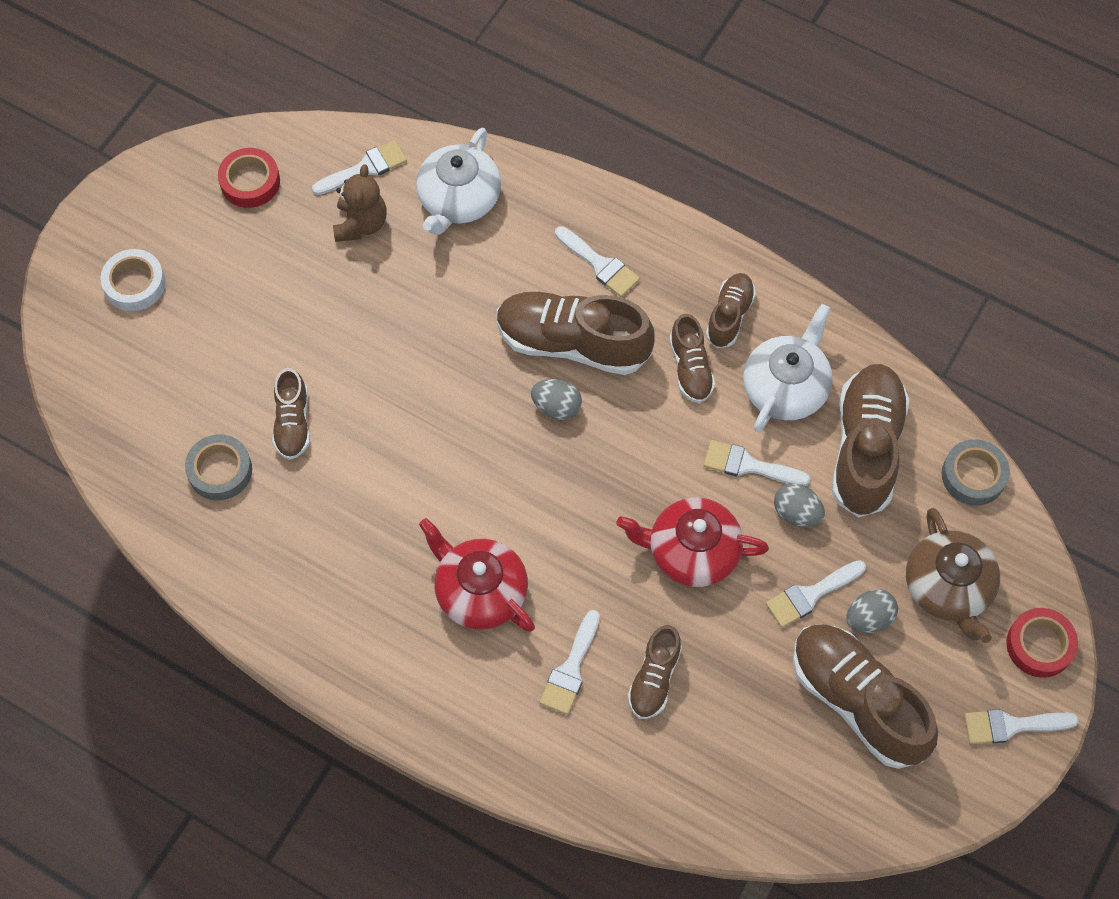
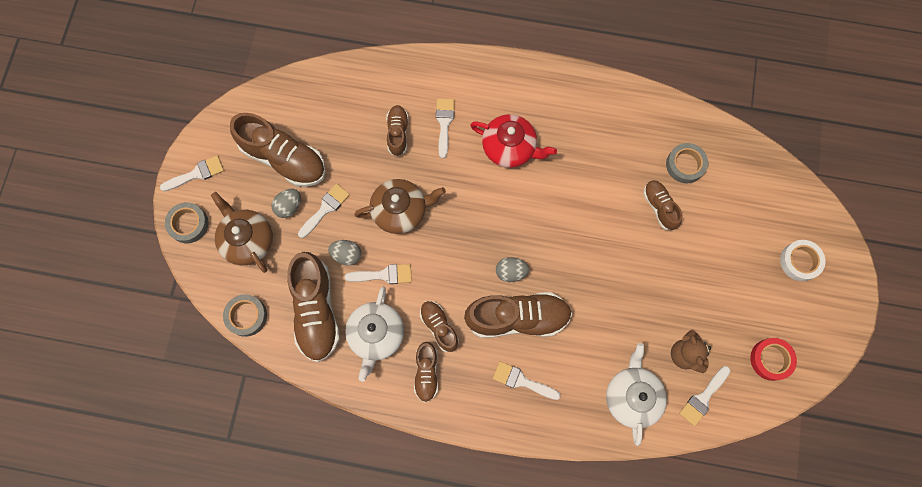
camera: 160 degrees right, 10 degrees up
red teapot [616,497,769,587] -> brown teapot [354,179,446,234]
red tape [1006,608,1078,678] -> grey tape [165,202,209,243]

